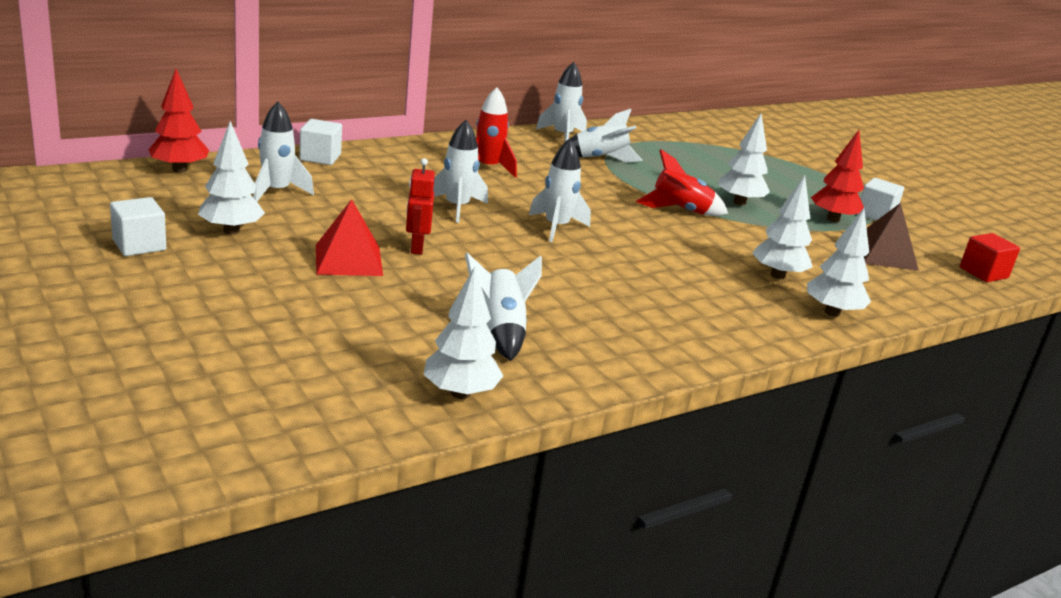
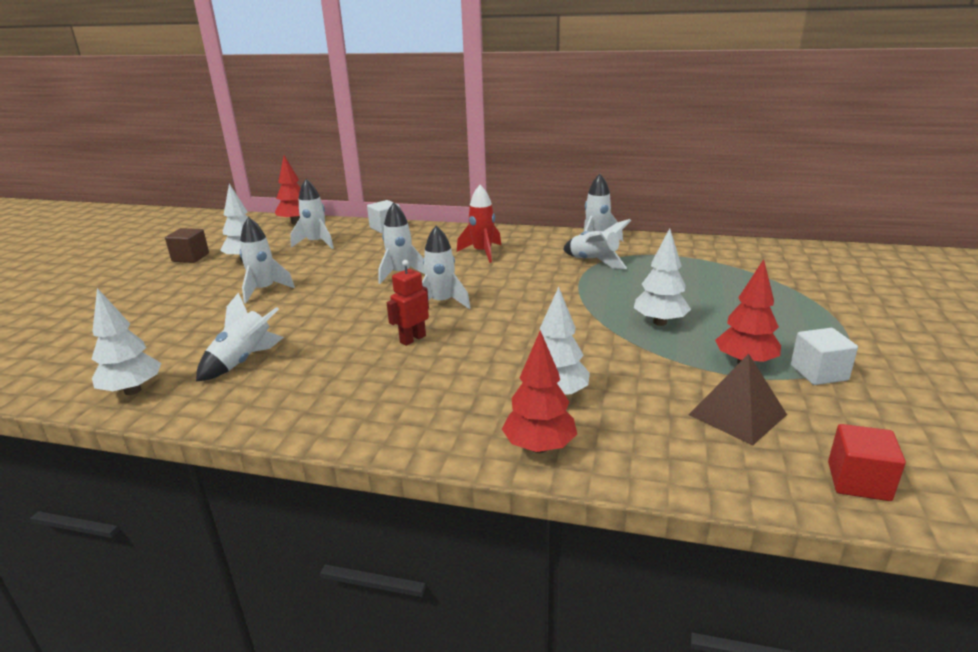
camera: 50 degrees right, 0 degrees up
white cube [110,197,166,256] -> brown cube [165,228,209,263]
red pyramid [316,199,383,276] -> white rocket [240,217,295,303]
red robot [406,158,435,255] -> red robot moved to [387,260,429,346]
red rocket [636,149,728,216] -> none
white tree [807,208,871,317] -> red tree [502,330,577,453]

